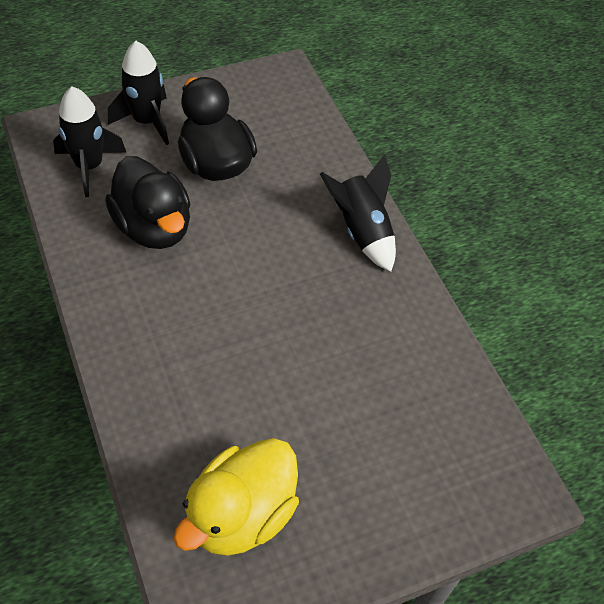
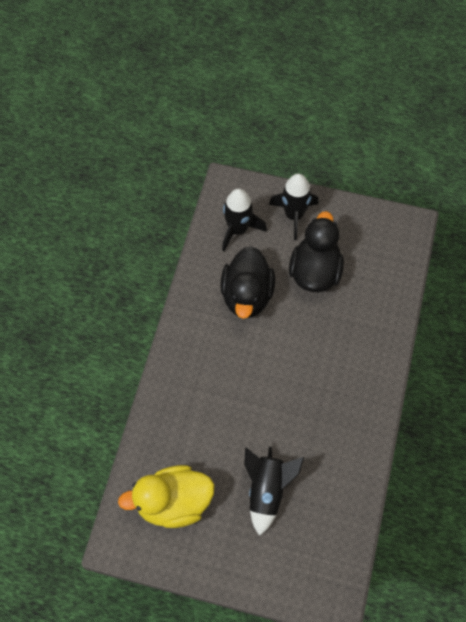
camera: 40 degrees right, 10 degrees up
black rocket [320,154,396,272] -> black rocket moved to [244,447,304,536]

